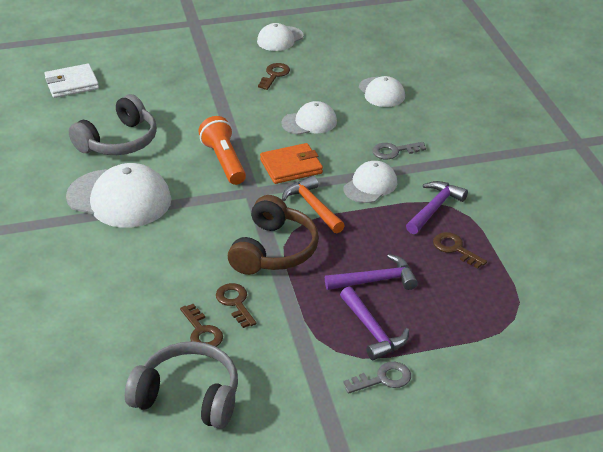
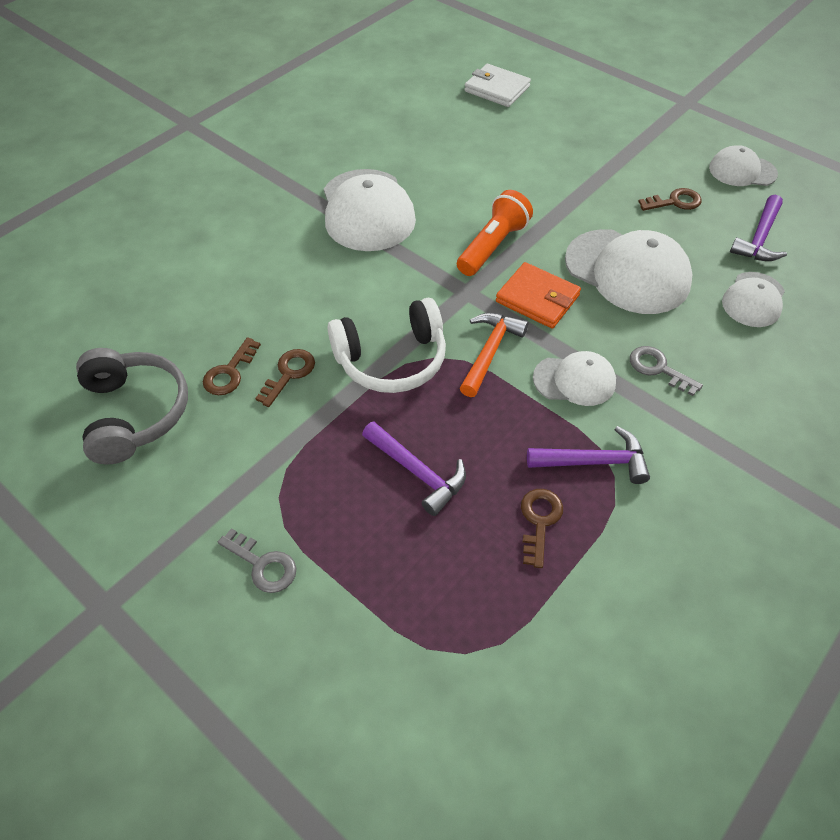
camera: 55 degrees right, 15 degrees up
grey headphones [69,94,157,155] -> none
brown headphones [228,195,319,275] -> white headphones [328,298,446,393]
white cap [281,101,337,135] -> white cap [565,229,693,314], size x1.74
purple hammer [340,287,409,360] -> purple hammer moved to [730,195,787,261]

